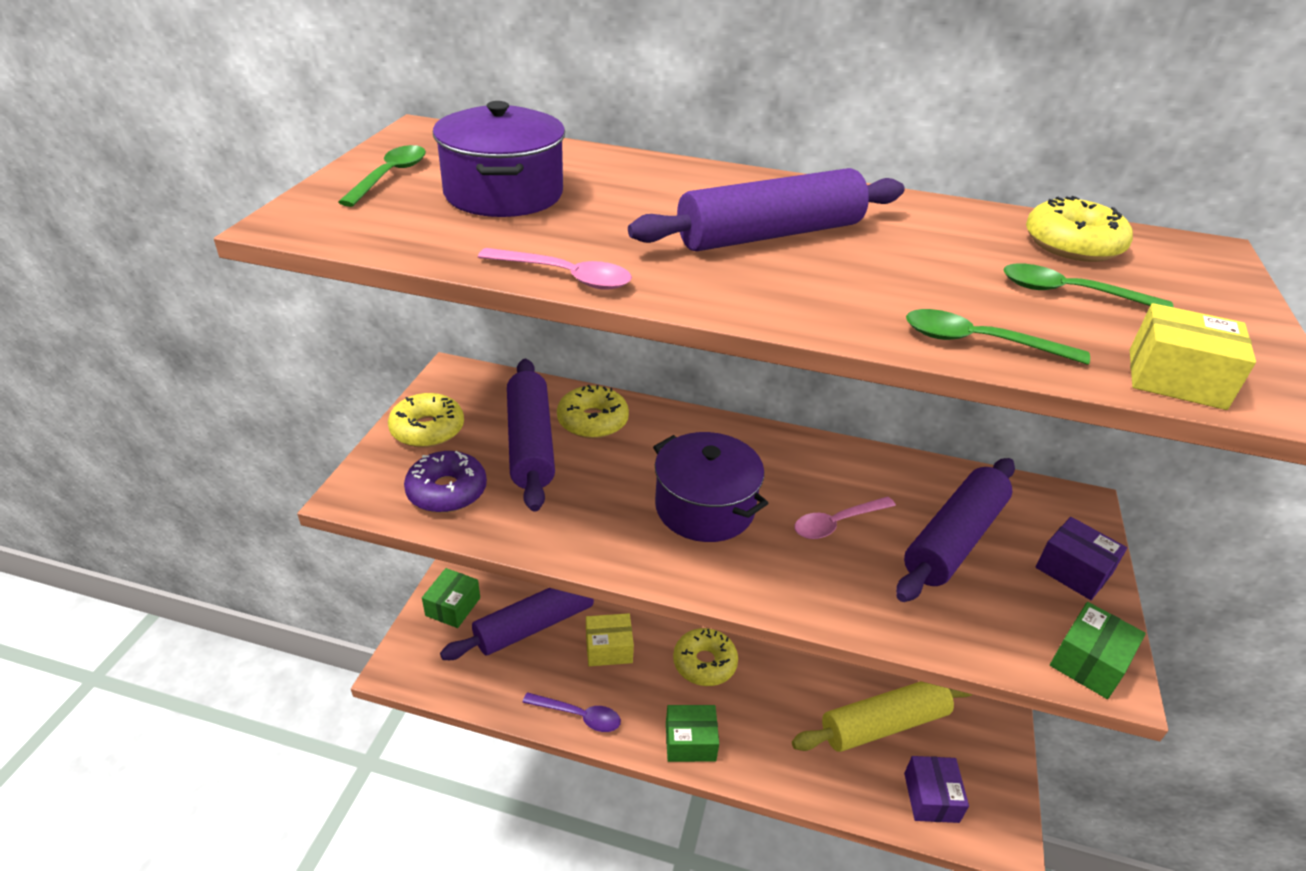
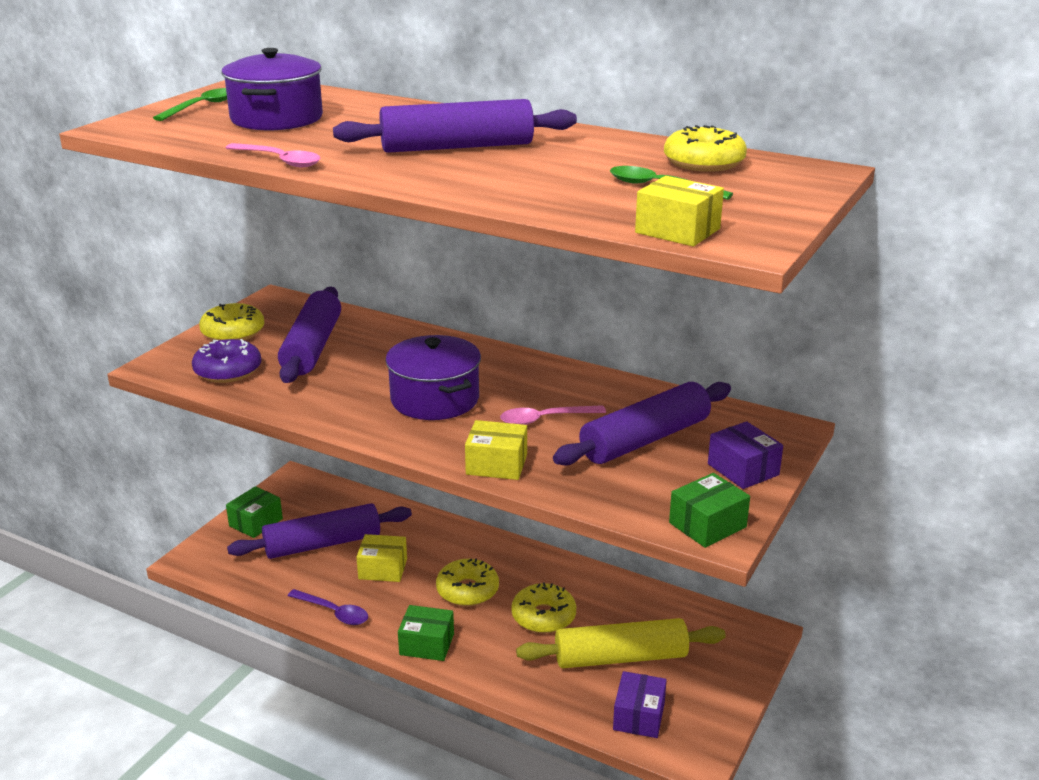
camera: 15 degrees right, 10 degrees down
yellow donut [557,385,629,439] -> yellow donut moved to [511,582,576,633]
green spoon [906,309,1090,365] -> none
none -> yellow box [465,420,527,480]

